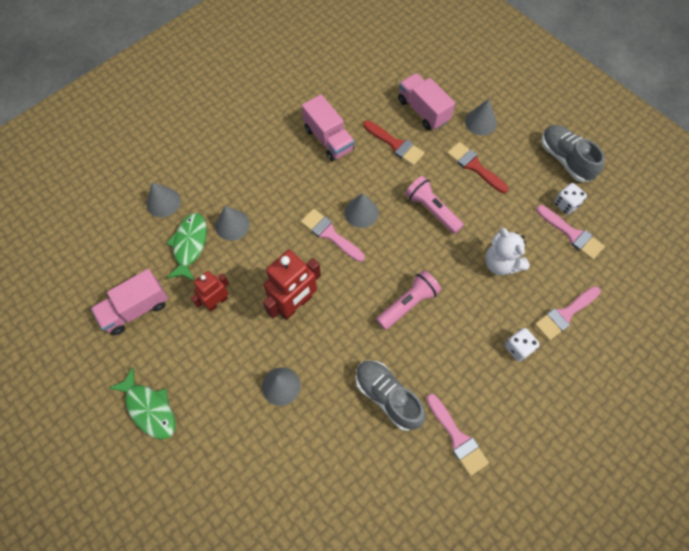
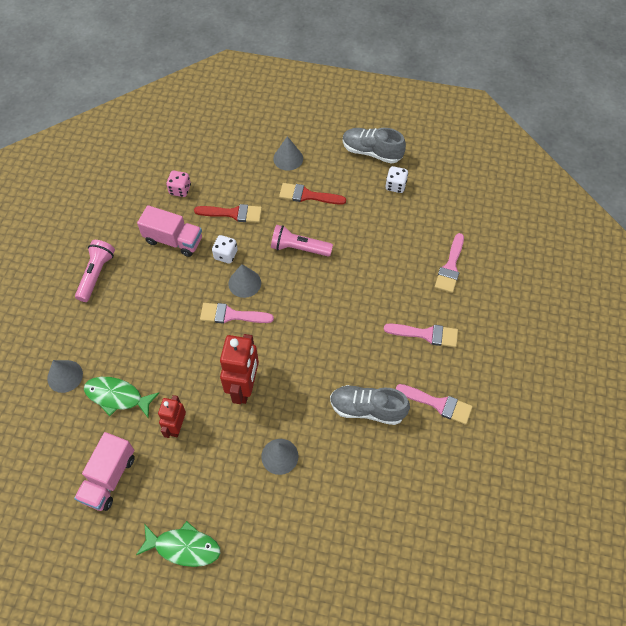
camera: 35 degrees left, 5 degrees down
green fish [167,213,207,281] -> green fish turned 45 degrees counterclockwise [84,377,159,419]
grey cone [215,206,250,241] -> none
pink flashlight [376,270,441,330] -> pink flashlight moved to [75,240,115,302]
pink truck [398,73,455,130] -> none
white teddy bear [485,228,530,275] -> none
white dice [505,328,540,361] -> white dice moved to [212,235,238,264]
pink brush [536,205,605,260] -> pink brush moved to [384,323,458,347]
none -> pink dice [166,171,191,197]

